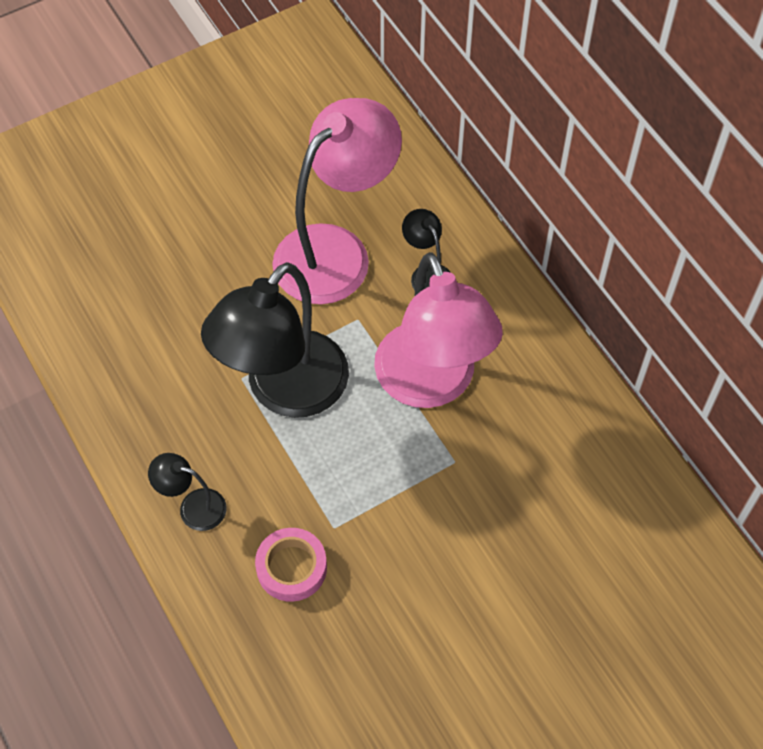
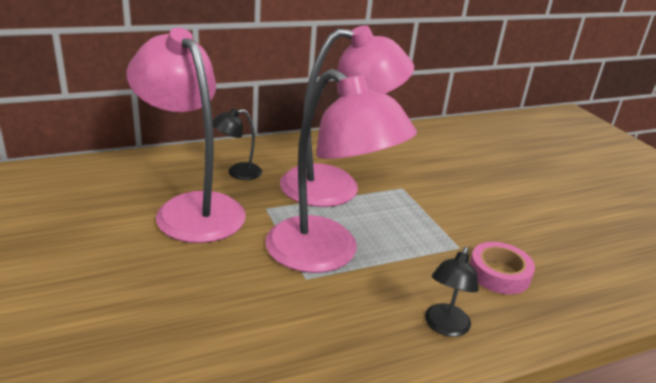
camera: 85 degrees left, 30 degrees down
black lamp [201,262,349,418] -> pink lamp [265,69,417,273]

